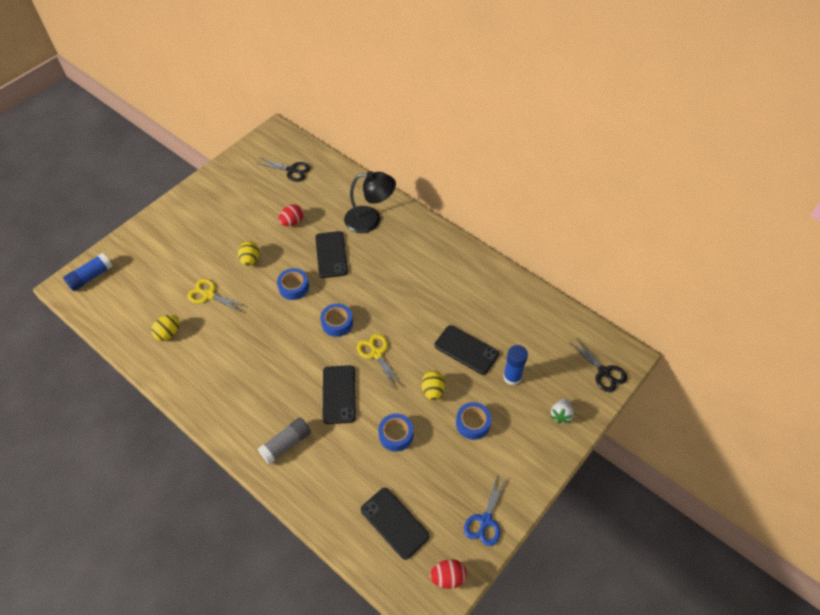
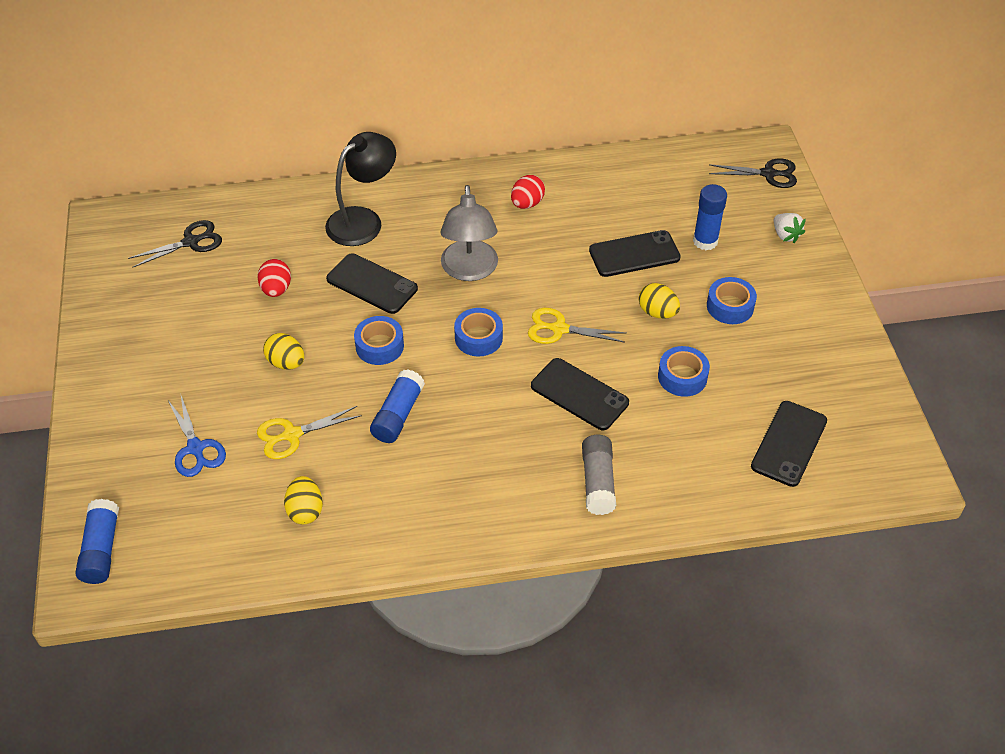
camera: 50 degrees left, 5 degrees down
black phone [361,488,430,560] -> black phone turned 60 degrees counterclockwise [751,401,827,487]
red egg [430,559,467,589] -> red egg moved to [511,175,545,209]
blue scissors [464,473,507,546] -> blue scissors moved to [168,396,226,477]
none -> blue glue stick [370,369,425,443]
none -> grey lamp [440,185,498,281]

